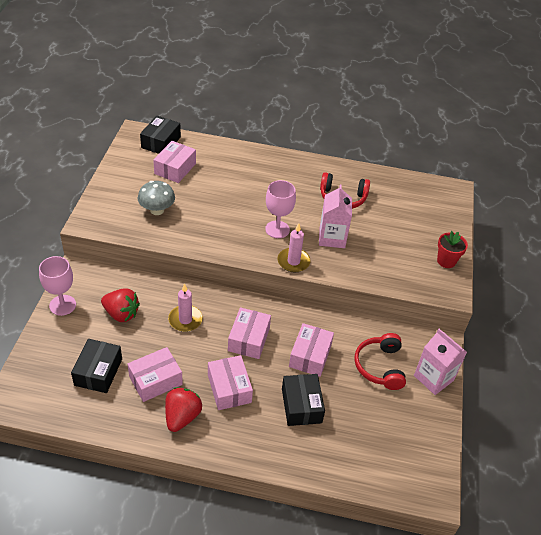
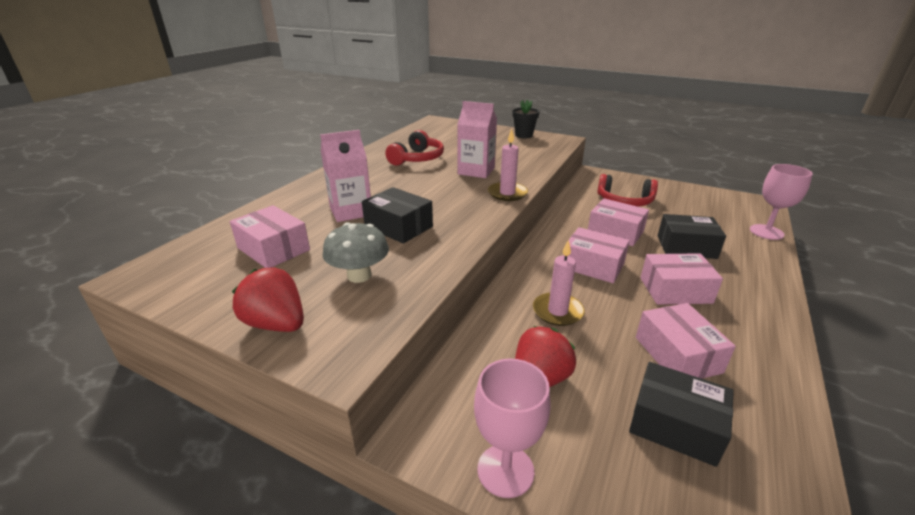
camera: 70 degrees left, 15 degrees down
black box [140,116,181,154] -> black box moved to [362,187,433,244]
red strawberry [165,387,202,432] -> red strawberry moved to [232,267,304,332]
pink goblet [265,180,296,238] -> pink goblet moved to [750,164,813,240]
pink carton [414,329,467,395] -> pink carton moved to [320,130,371,222]
red flower pot [437,231,468,268] -> black flower pot [512,99,539,138]

